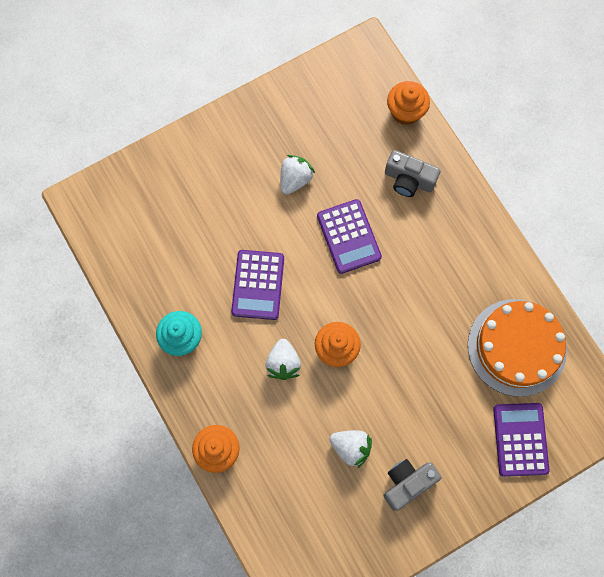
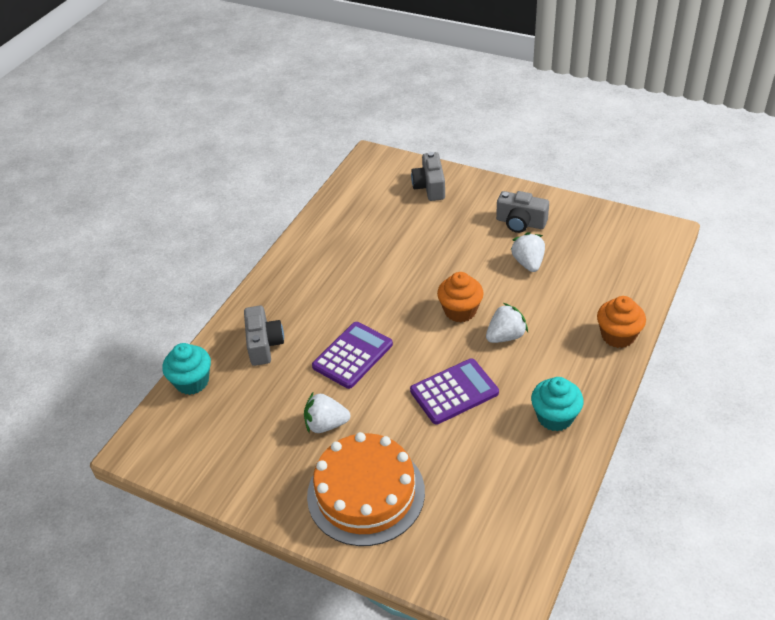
camera: 120 degrees left, 30 degrees down
orange cupcake [387,81,430,125] -> turquoise cupcake [162,343,211,395]
orange cake [468,299,567,397] -> orange cake moved to [307,432,425,546]
purple calculator [493,403,549,477] -> grey camera [411,152,445,201]

